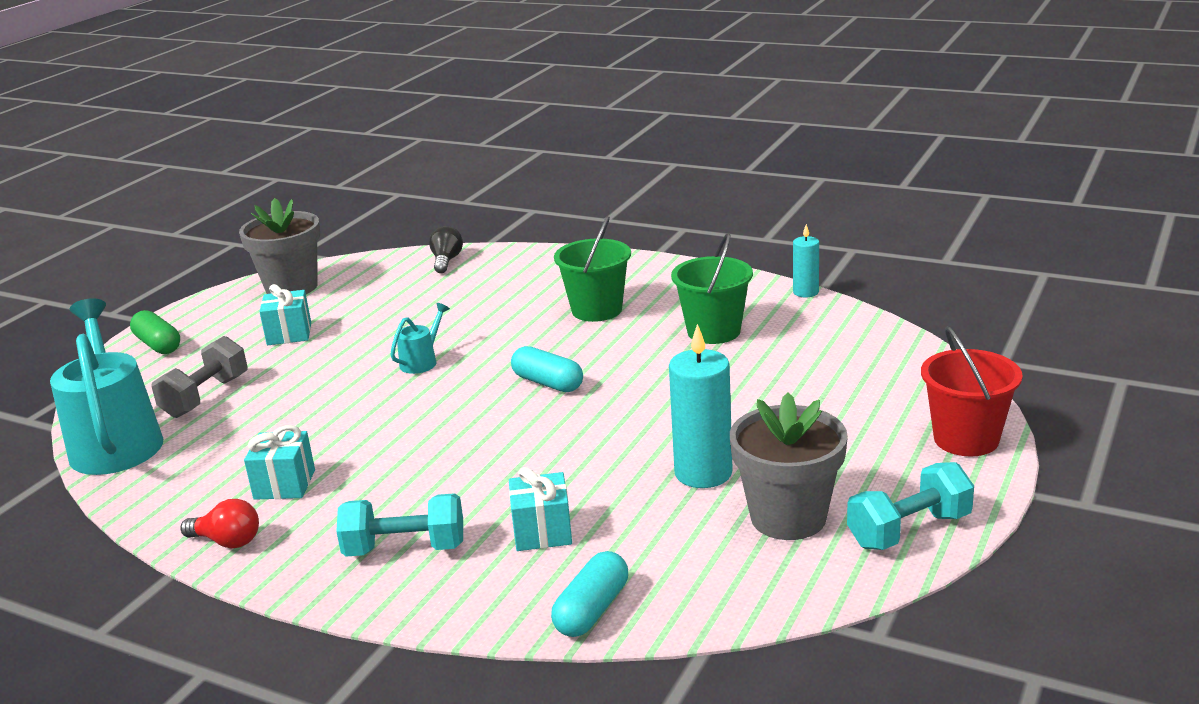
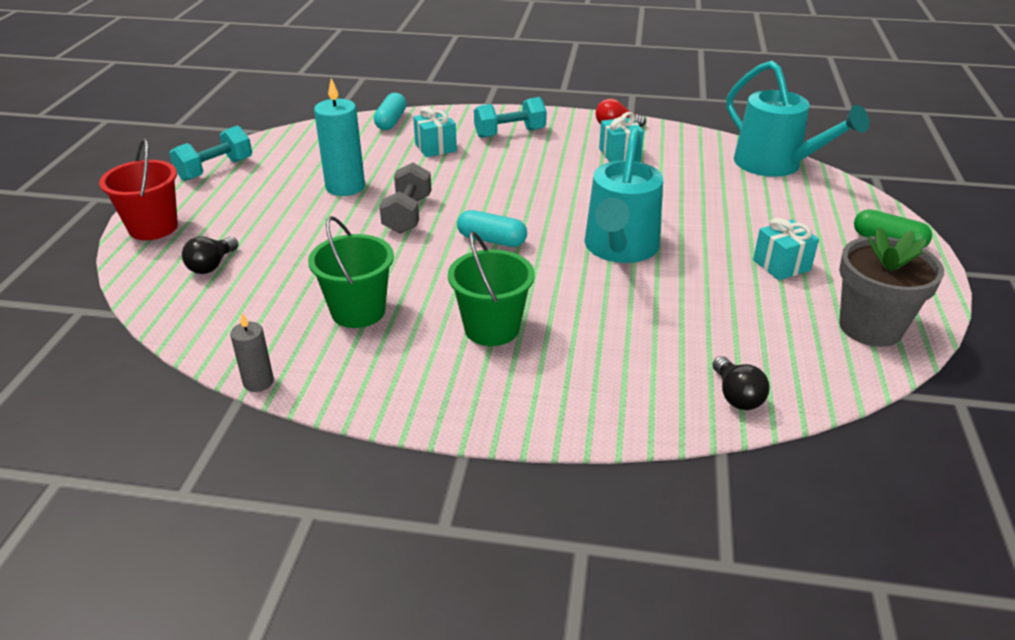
camera: 160 degrees right, 10 degrees up
grey dumbbell [152,336,247,418] -> grey dumbbell moved to [379,163,432,234]
turquoise watering can [390,303,450,374] -> turquoise watering can [584,128,663,263], size x2.26
grey flower pot [730,393,848,540] -> none
turquoise candle [793,224,819,297] -> grey candle [230,313,274,392]
none -> black light bulb [182,236,238,274]

